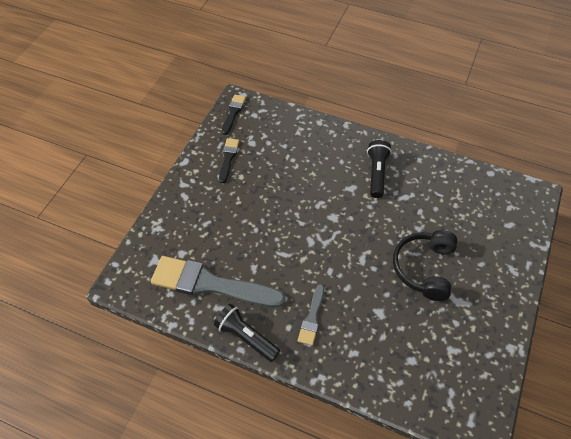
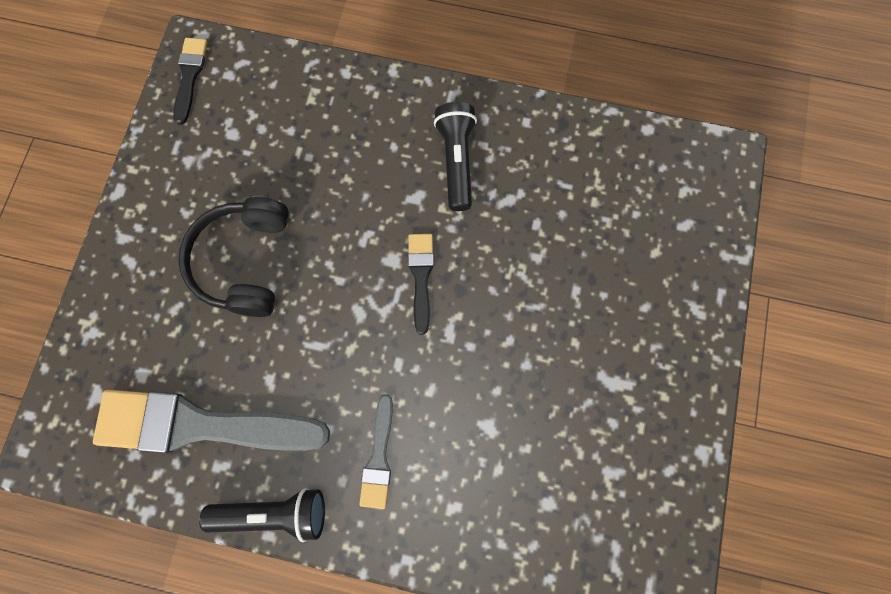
camera: 10 degrees left, 20 degrees up
black flashlight [214,304,280,362] -> black flashlight turned 150 degrees clockwise [199,488,325,542]
black brush [219,138,239,184] -> black brush moved to [408,234,434,335]
black headphones [393,230,457,301] -> black headphones moved to [179,197,289,317]

